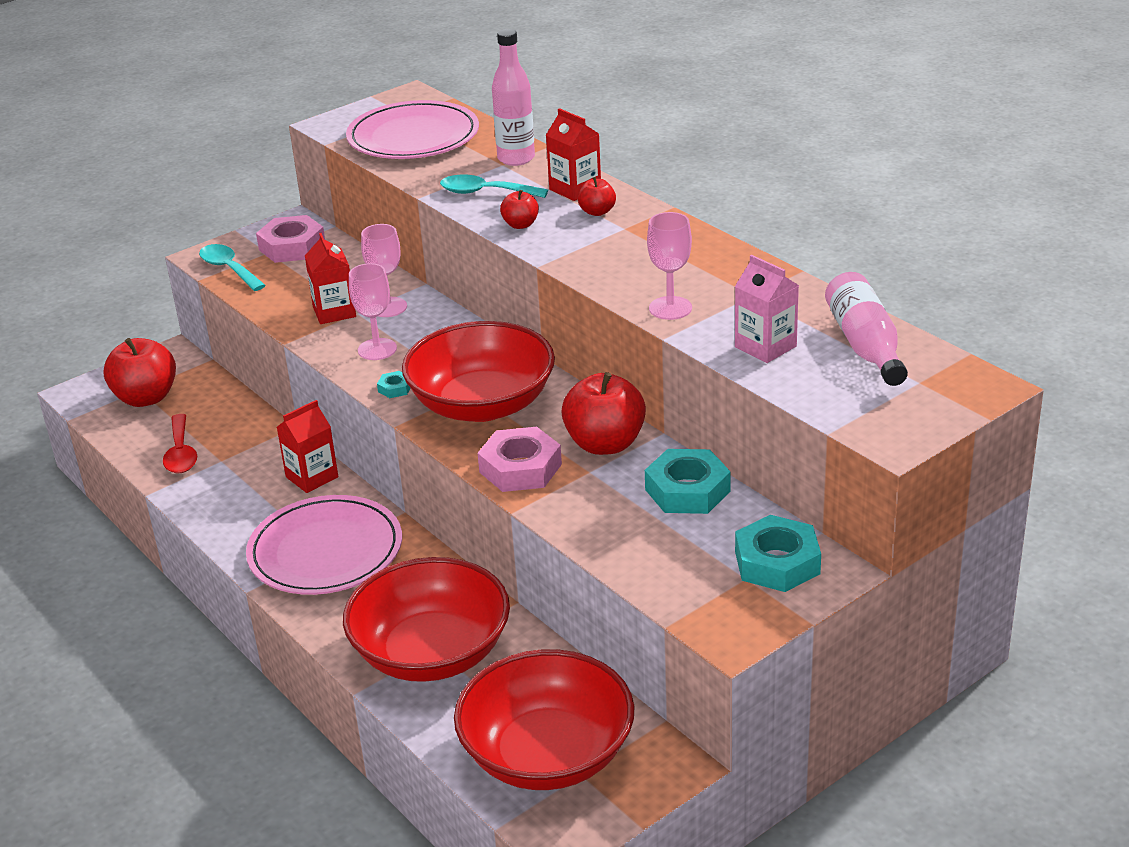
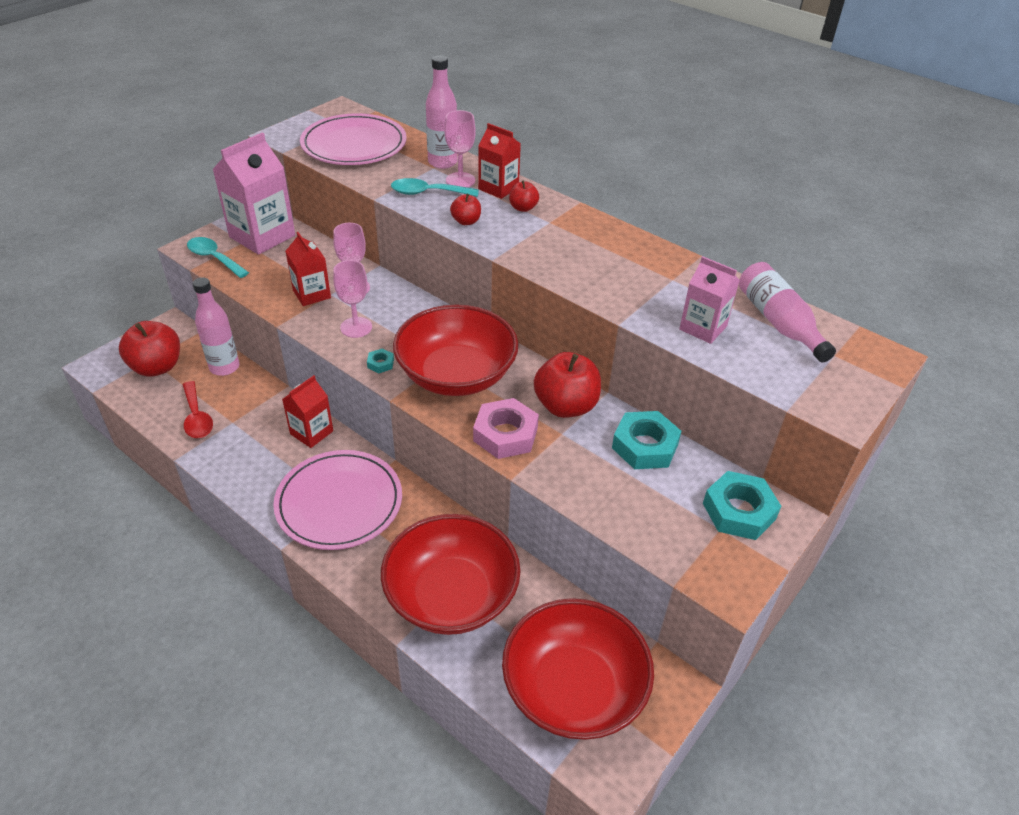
camera: 15 degrees left, 10 degrees up
pink nut [256,215,325,263] -> pink carton [212,132,295,255]
pink goblet [647,212,692,320] -> pink goblet moved to [444,110,476,187]
none -> pink bottle [193,277,239,376]

